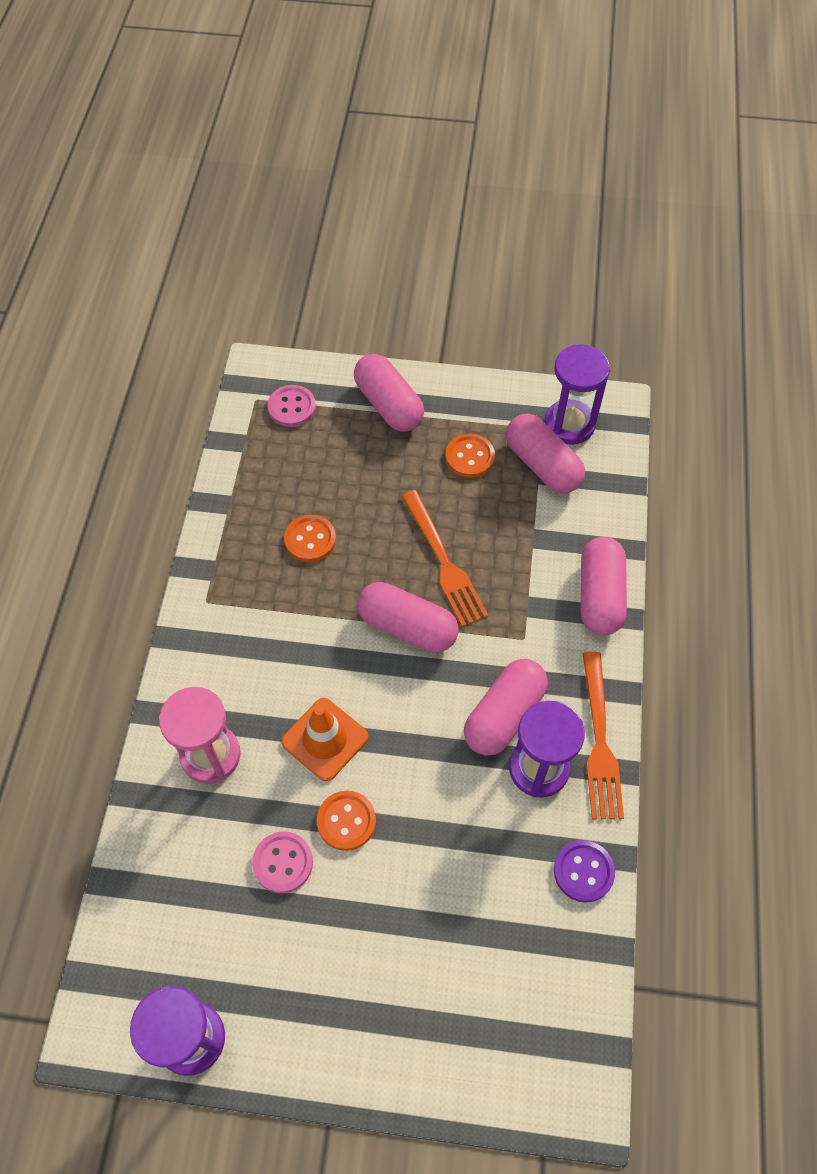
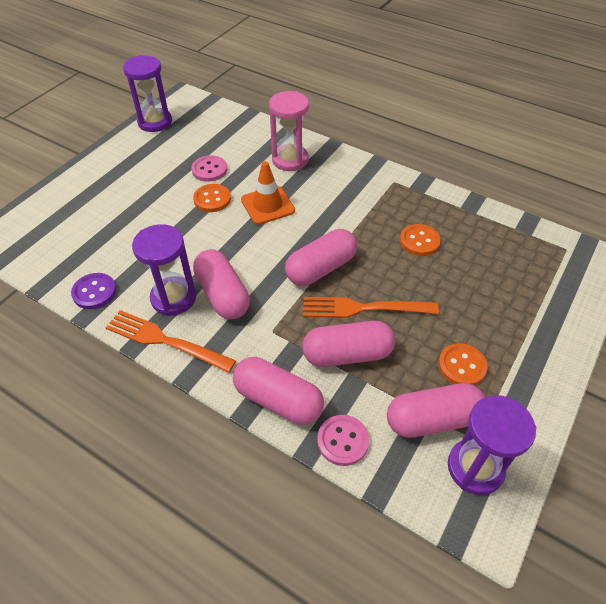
camera: 115 degrees right, 10 degrees down
pink button [267,385,316,427] -> pink button moved to [317,415,369,466]
pink capsule [354,354,424,432] -> pink capsule moved to [302,321,395,367]

